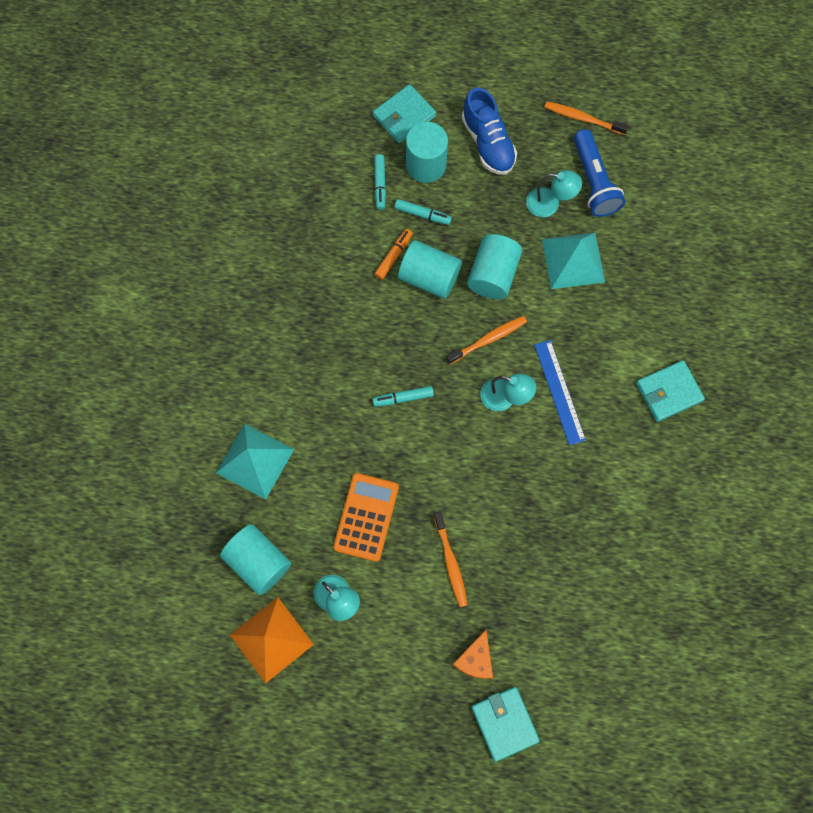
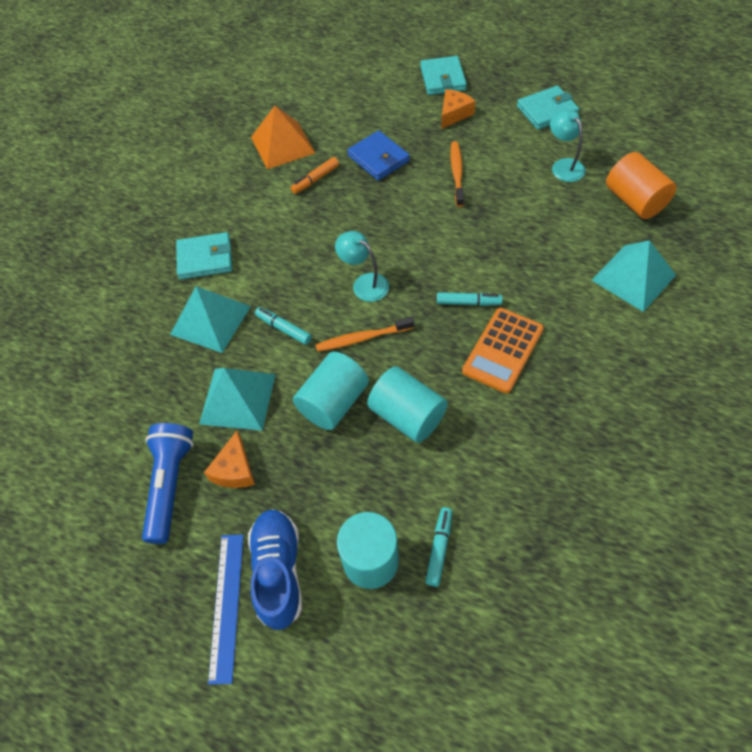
camera: 160 degrees left, 15 degrees down
turquoise cylinder [220,524,291,595] -> orange cylinder [606,152,677,219]
orange pyramid [230,597,314,683] -> orange pyramid moved to [251,106,315,169]
orange calculator [333,473,399,562] -> orange calculator moved to [462,308,544,393]
turquoise wallet [373,84,436,143] -> turquoise wallet moved to [517,86,579,130]
orange marker [374,229,413,280] -> orange marker moved to [291,157,339,194]
turquoise marker [395,199,452,225] -> turquoise marker moved to [255,307,312,345]
turquoise lamp [526,170,582,217] -> orange cheese [204,431,255,488]
blue ruler [534,340,586,445] -> blue ruler moved to [208,534,244,685]
orange toothbrush [545,101,628,135] -> none
none -> turquoise pyramid [170,286,251,353]
none -> blue wallet [347,130,410,181]

